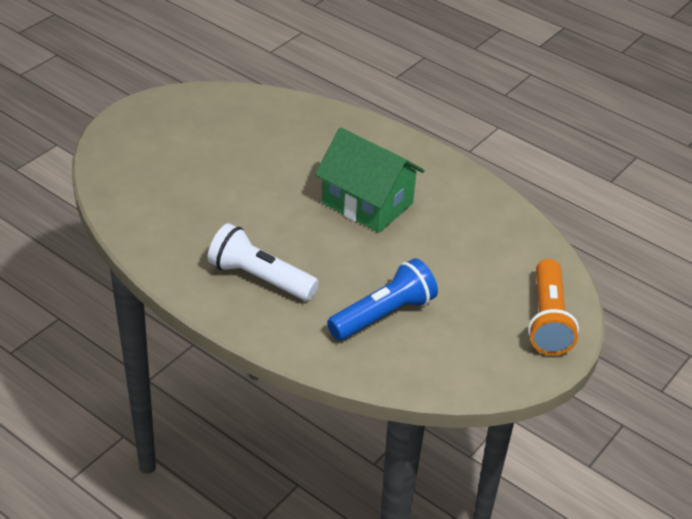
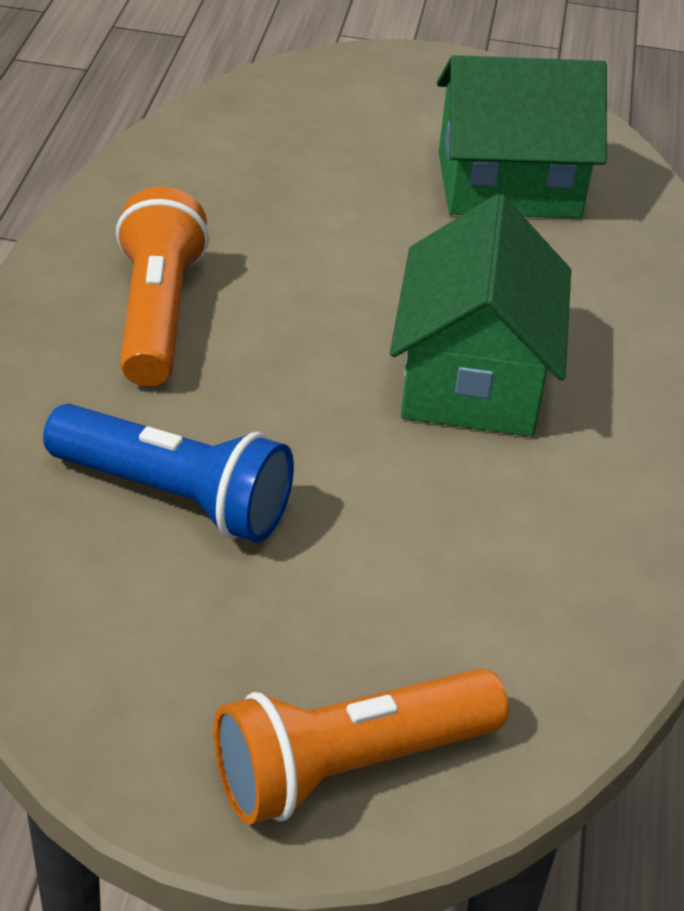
camera: 60 degrees right, 0 degrees up
white flashlight [208,223,319,301] -> orange flashlight [116,187,209,386]
none -> green house [437,55,607,218]

